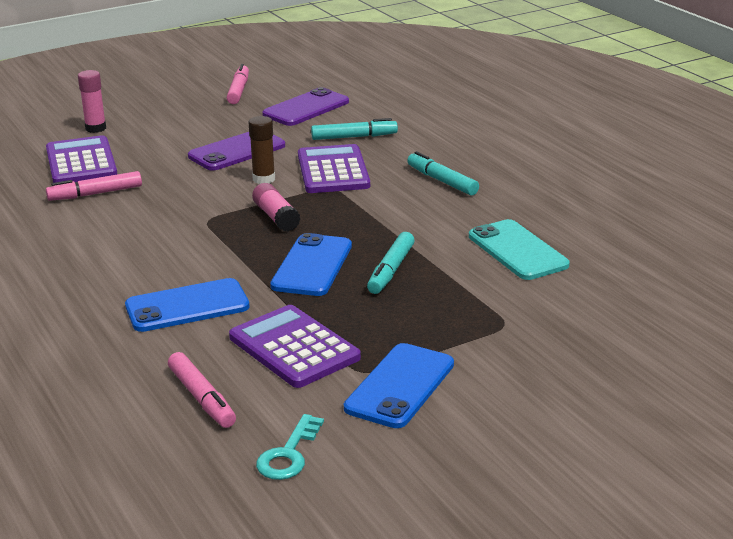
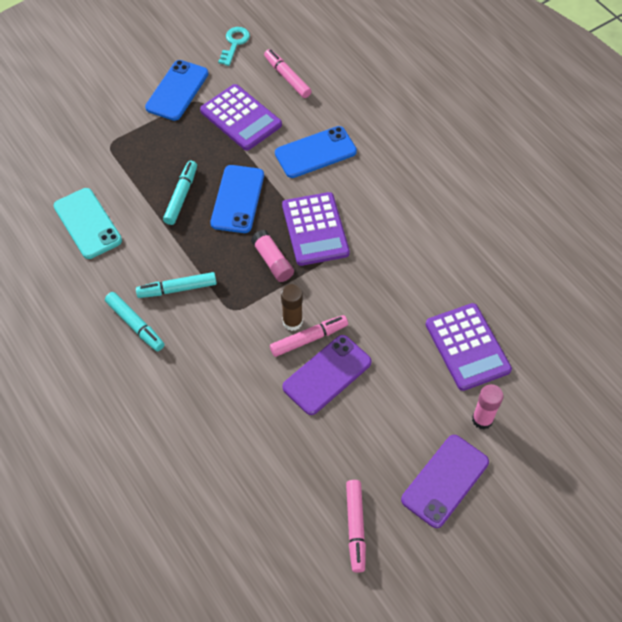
camera: 175 degrees right, 30 degrees up
pink marker [46,171,142,201] -> pink marker moved to [270,315,348,357]
purple phone [262,87,349,126] -> purple phone moved to [401,435,489,528]
purple calculator [298,144,370,193] -> purple calculator moved to [282,192,350,266]
turquoise marker [311,118,398,140] -> turquoise marker moved to [136,272,217,298]

